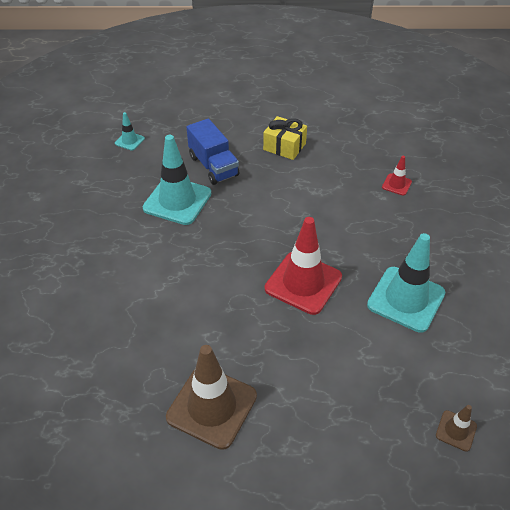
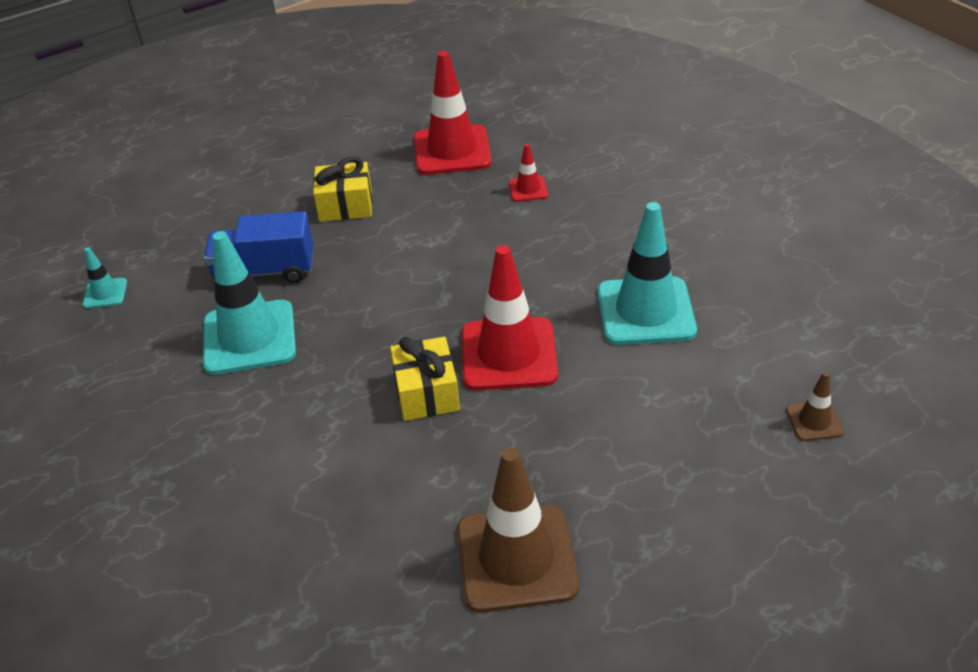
camera: 30 degrees left, 5 degrees down
blue truck [186,118,239,185] -> blue truck turned 150 degrees clockwise [204,211,313,283]
none -> yellow gift [390,337,460,421]
none -> red traffic cone [414,51,492,175]

